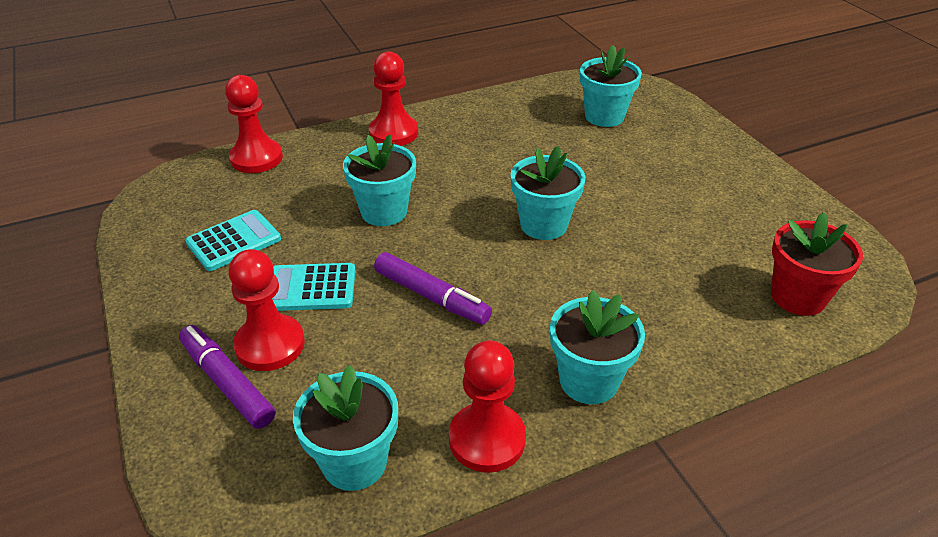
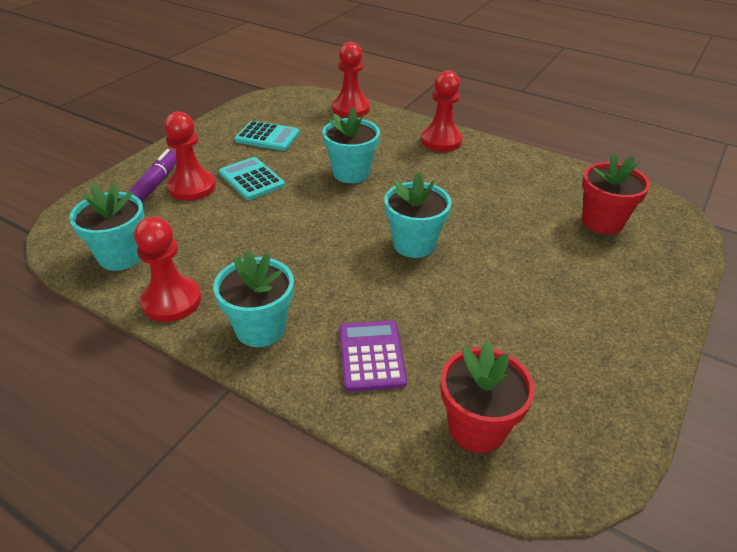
camera: 55 degrees right, 0 degrees up
purple marker [374,252,492,325] -> none
turquoise flower pot [580,45,642,127] -> red flower pot [582,153,650,235]
none -> purple calculator [339,321,407,392]

